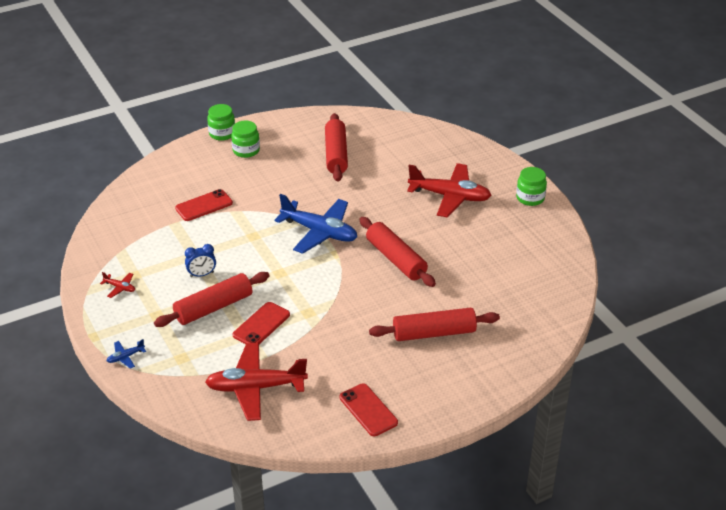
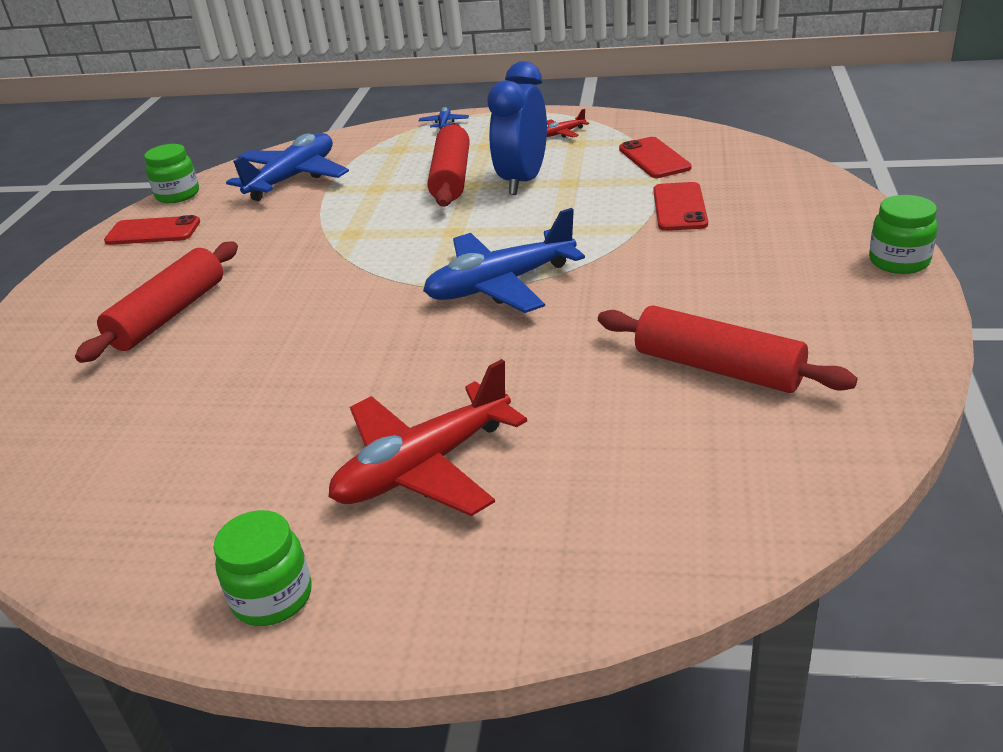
camera: 130 degrees right, 5 degrees down
blue clock [185,244,216,277] -> blue clock [488,61,547,195], size x2.02
red plane [205,343,308,421] -> blue plane [226,133,349,201]
green jar [231,121,260,158] -> green jar moved to [144,144,199,203]
red phone [233,302,290,344] -> red phone moved to [619,137,692,178]
red rolling pin [360,217,436,287] -> none

